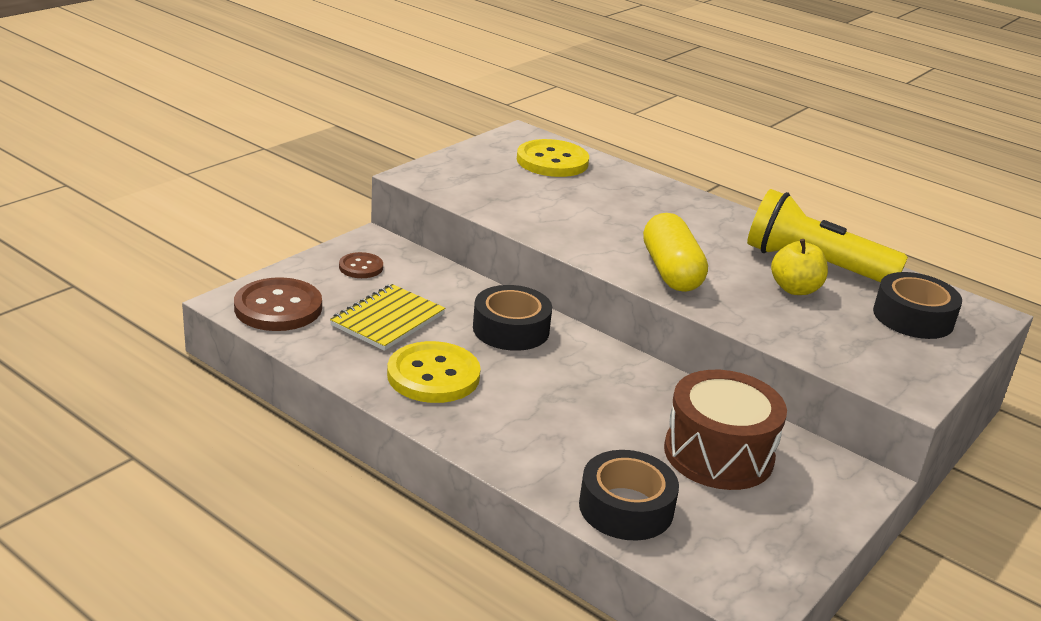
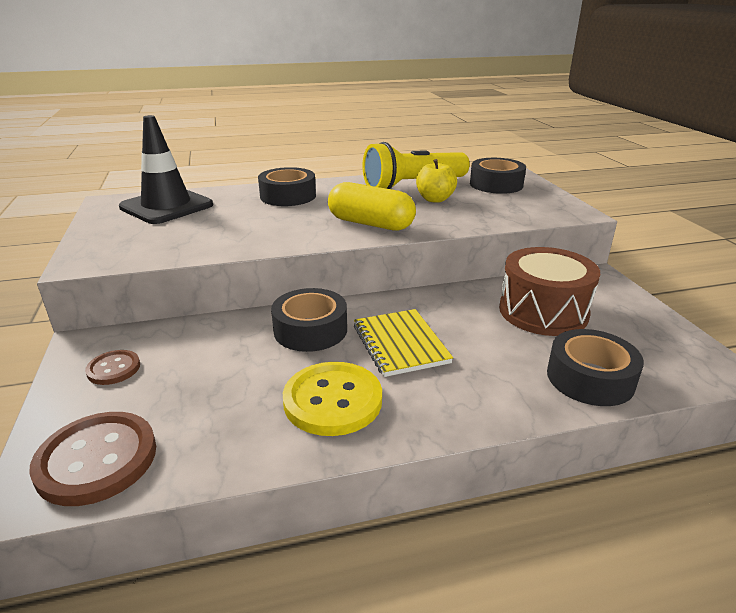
camera: 50 degrees left, 0 degrees up
yellow notebook [330,284,445,351] -> yellow notebook moved to [354,309,453,377]
yellow button [517,139,589,177] -> black traffic cone [119,115,213,224]
none -> black tape [258,167,316,206]

